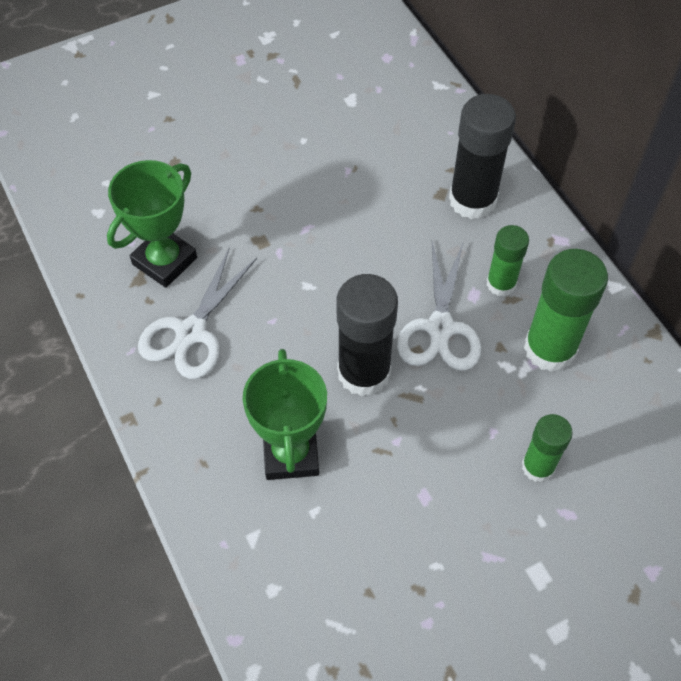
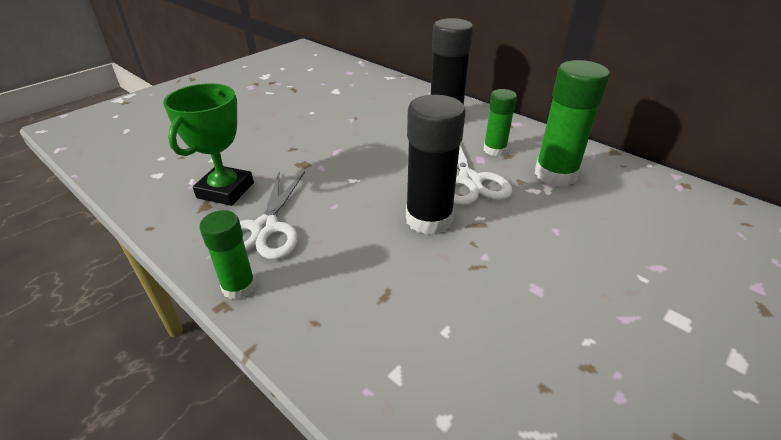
camera: 20 degrees left, 20 degrees down
green trophy [243,349,327,480] -> none
green glue stick [522,414,573,482] -> green glue stick moved to [199,210,256,300]

